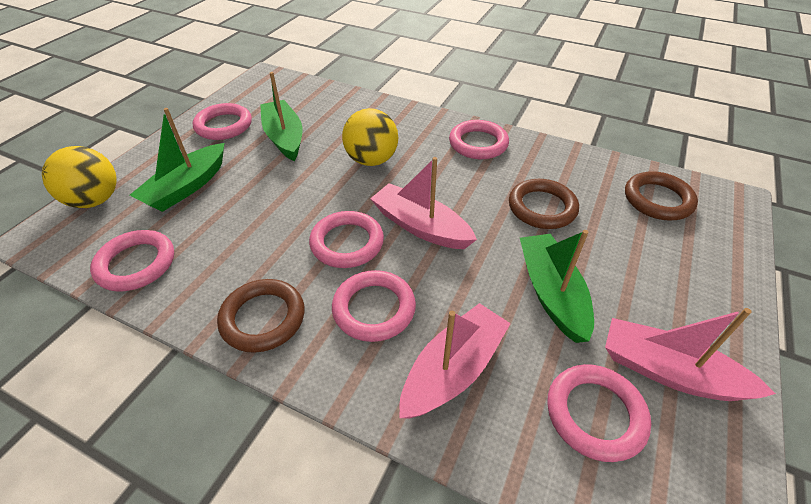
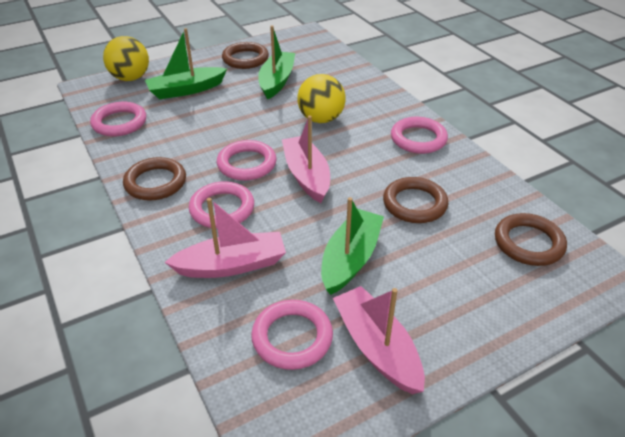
camera: 35 degrees right, 5 degrees down
pink ring [192,103,252,140] -> brown ring [222,42,269,69]

